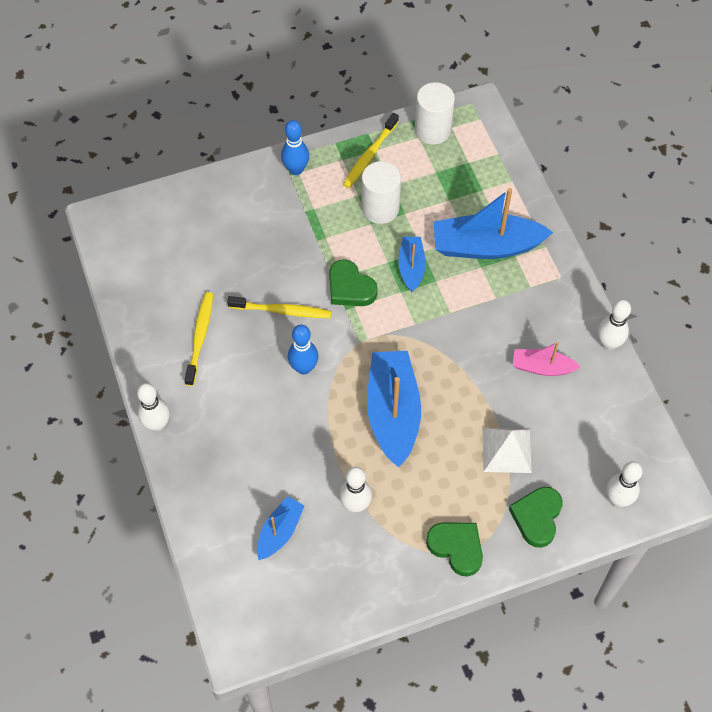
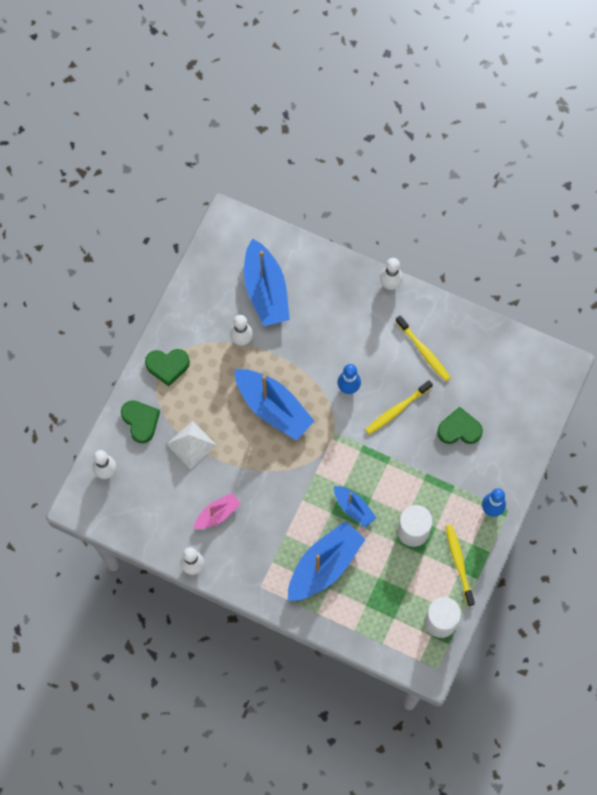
camera: 135 degrees right, 10 degrees up
blue boat [257,496,305,560] -> blue boat [244,238,290,326], size x1.85
green heart [329,259,378,306] -> green heart moved to [437,407,483,444]

